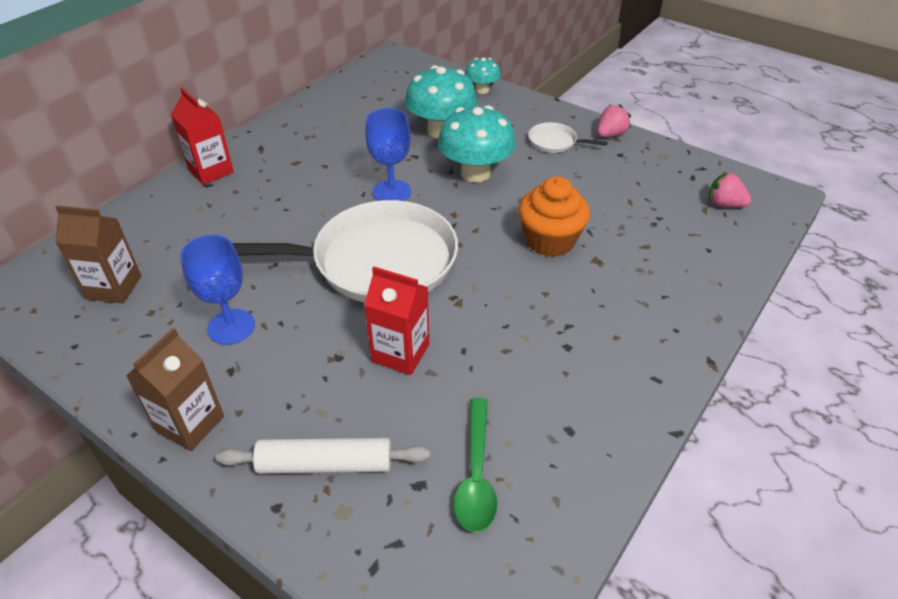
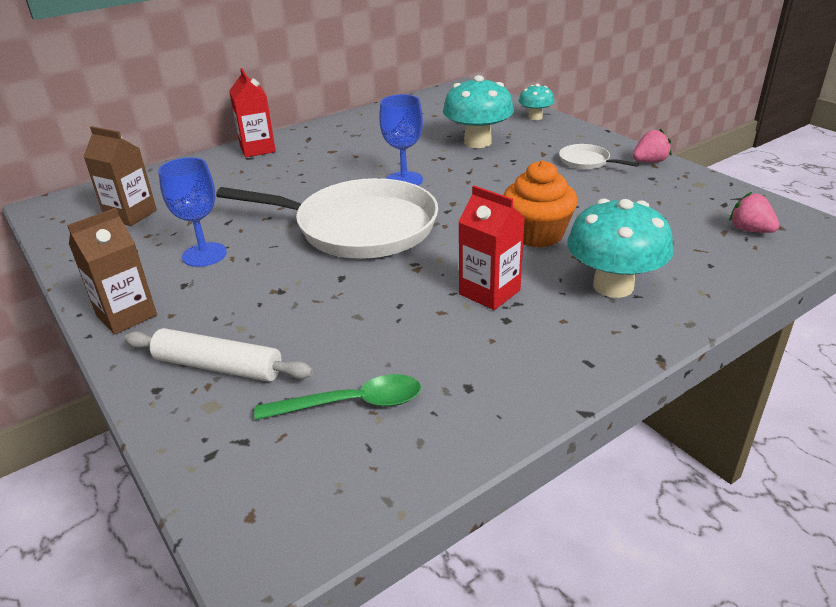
camera: 20 degrees right, 10 degrees down
red carton [364,266,429,375] -> red carton moved to [458,186,525,310]
turquoise mushroom [438,105,516,182] -> turquoise mushroom moved to [567,198,673,298]
green spoon [454,398,498,532] -> green spoon turned 120 degrees counterclockwise [254,374,421,420]

